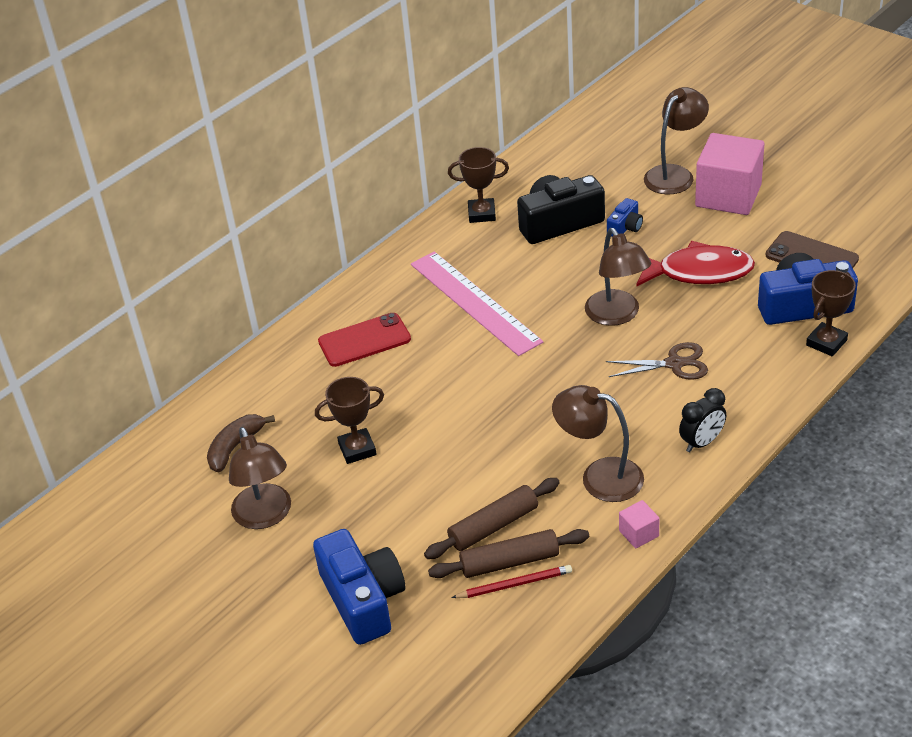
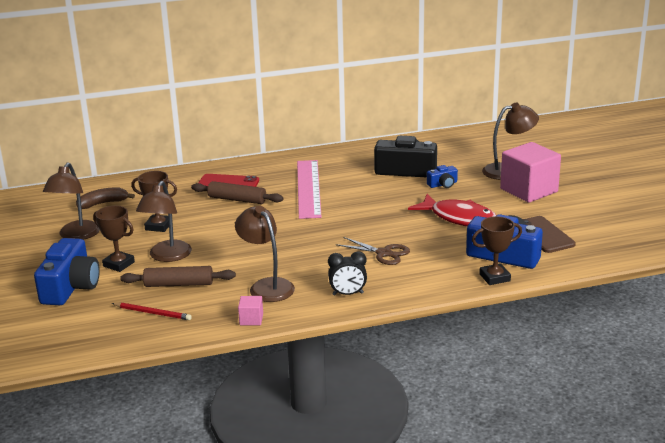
camera: 30 degrees right, 15 degrees down
brown rolling pin [428,529,589,578] -> brown rolling pin moved to [191,181,283,204]
brown trophy [448,147,509,223] -> brown trophy moved to [93,206,135,272]
brown lamp [585,228,651,326] -> brown lamp moved to [136,181,192,262]

